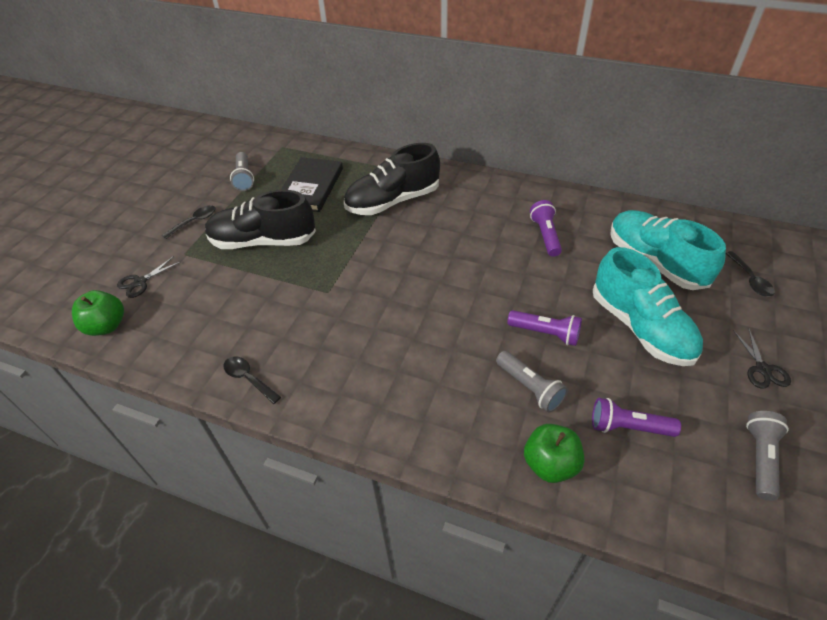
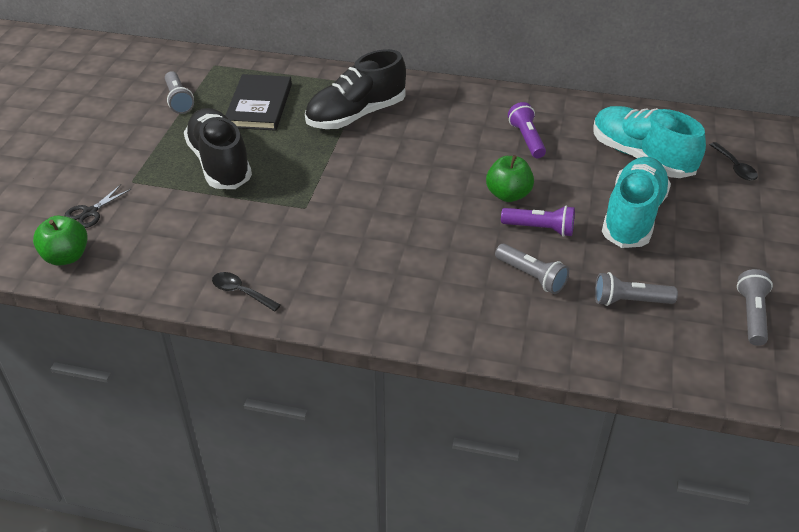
camera: 10 degrees left, 5 degrees down
black spoon [162,205,216,239] -> none
black shoe [205,190,316,249] -> black shoe turned 75 degrees clockwise [184,108,252,189]
green apple [524,424,584,483] -> green apple moved to [486,155,534,202]
purple flashlight [592,398,681,437] -> grey flashlight [595,272,678,306]
turquoise shoe [593,247,703,366] -> turquoise shoe turned 120 degrees counterclockwise [602,157,671,248]
black scissors [733,329,791,389] -> none

